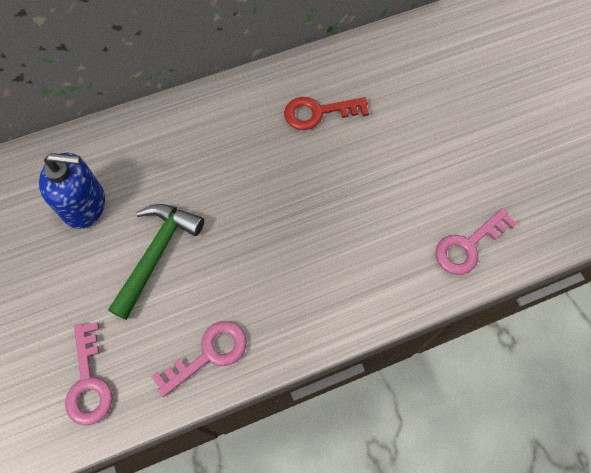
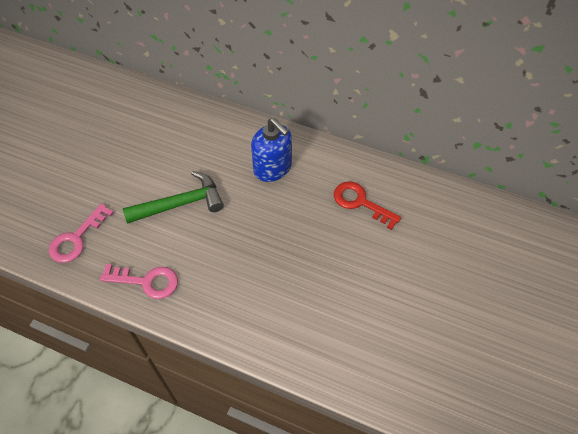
camera: 45 degrees right, 10 degrees down
blue soap dispenser [39,153,105,229] -> blue soap dispenser moved to [251,118,292,182]
pink key [436,208,518,275] -> none

